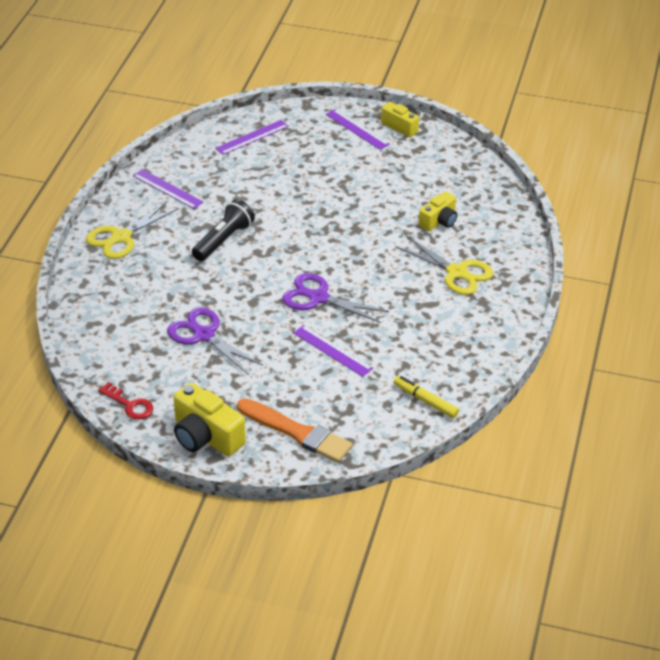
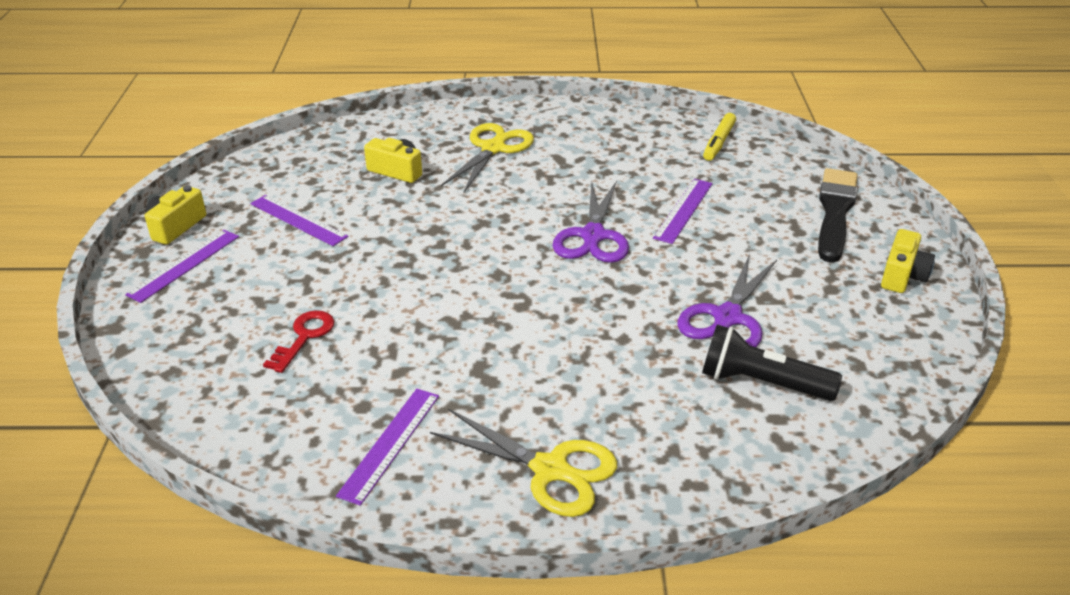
camera: 105 degrees left, 5 degrees down
red key [98,382,153,420] -> red key moved to [263,310,334,373]
yellow camera [174,382,246,456] -> yellow camera [881,229,935,293], size x0.63
black flashlight [192,199,255,261] -> black flashlight moved to [702,325,842,401]
purple ruler [215,120,289,155] -> purple ruler moved to [250,195,348,246]
orange brush [237,398,353,463] -> black brush [818,168,858,263]

